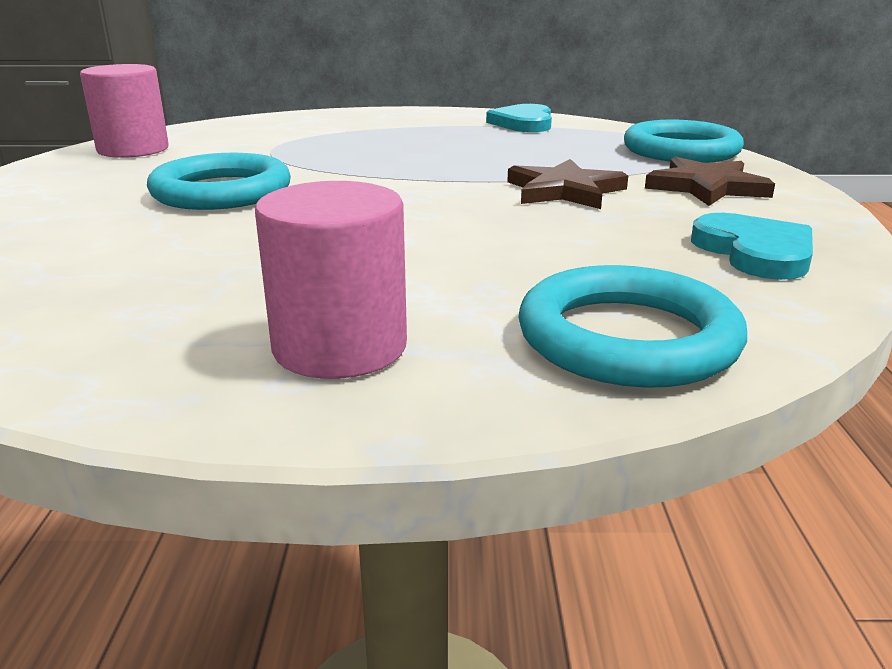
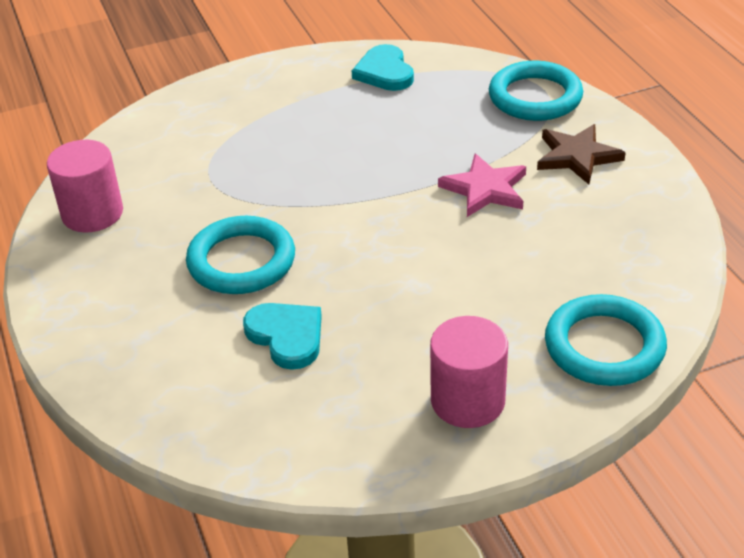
camera: 20 degrees left, 15 degrees up
brown star [507,159,628,209] -> pink star [438,154,526,217]
turquoise heart [691,213,813,280] -> turquoise heart moved to [243,303,322,370]

